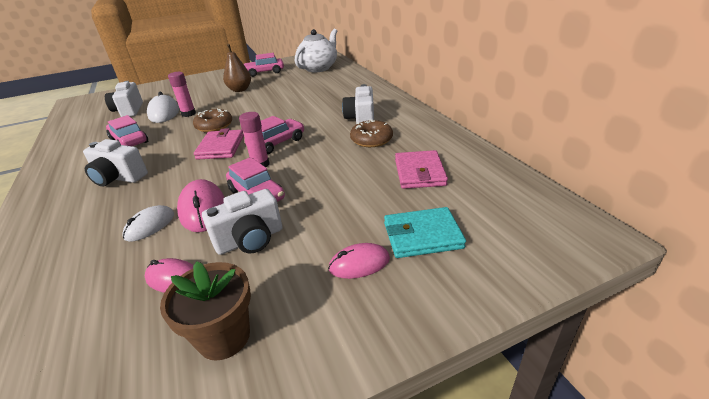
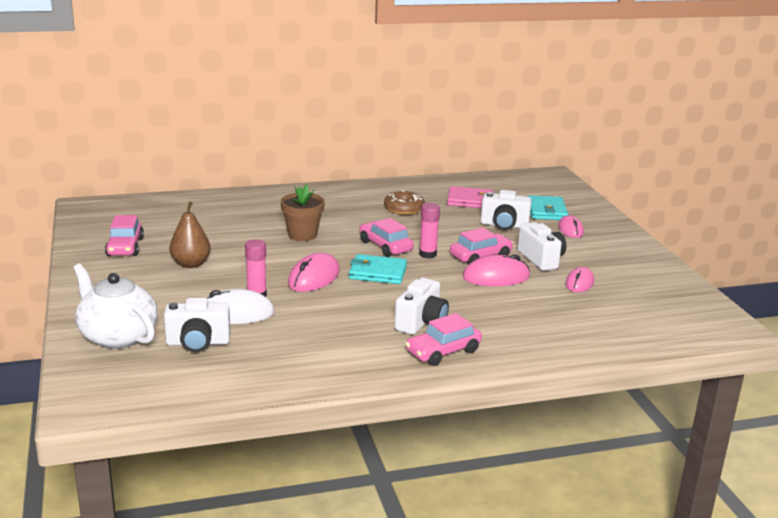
camera: 85 degrees left, 10 degrees down
pink car [106,115,148,146] -> pink car moved to [405,313,482,366]
white mouse [122,205,174,242] -> none
brown flower pot [160,261,251,361] -> brown flower pot moved to [281,184,325,241]
brown donut [193,108,232,132] -> pink mouse [288,253,340,292]
pink wallet [194,128,244,160] -> turquoise wallet [349,254,407,284]
white teapot [295,29,337,72] -> white teapot moved to [73,264,158,349]
white camera [342,84,374,124] -> white camera moved to [481,190,531,230]

